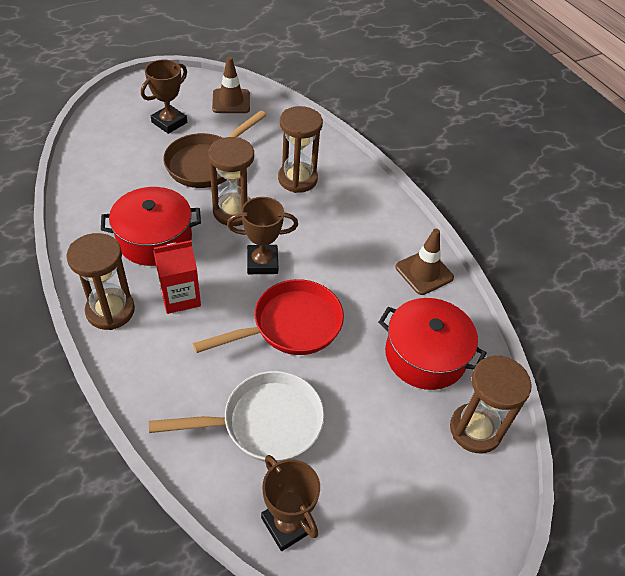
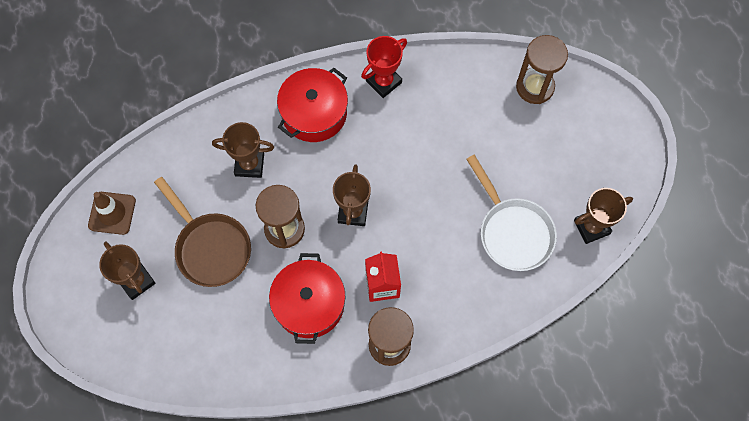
camera: 75 degrees left, 20 degrees up
white pan [149,371,325,462] -> white pan turned 150 degrees clockwise [466,155,557,271]
red pan [193,279,344,355] -> none
brown hourglass [278,106,323,193] -> brown trophy [212,122,274,178]
red pot [378,298,487,390] -> red pot moved to [277,68,348,142]
brown traffic cone [395,229,454,295] -> red trophy [361,36,407,98]

